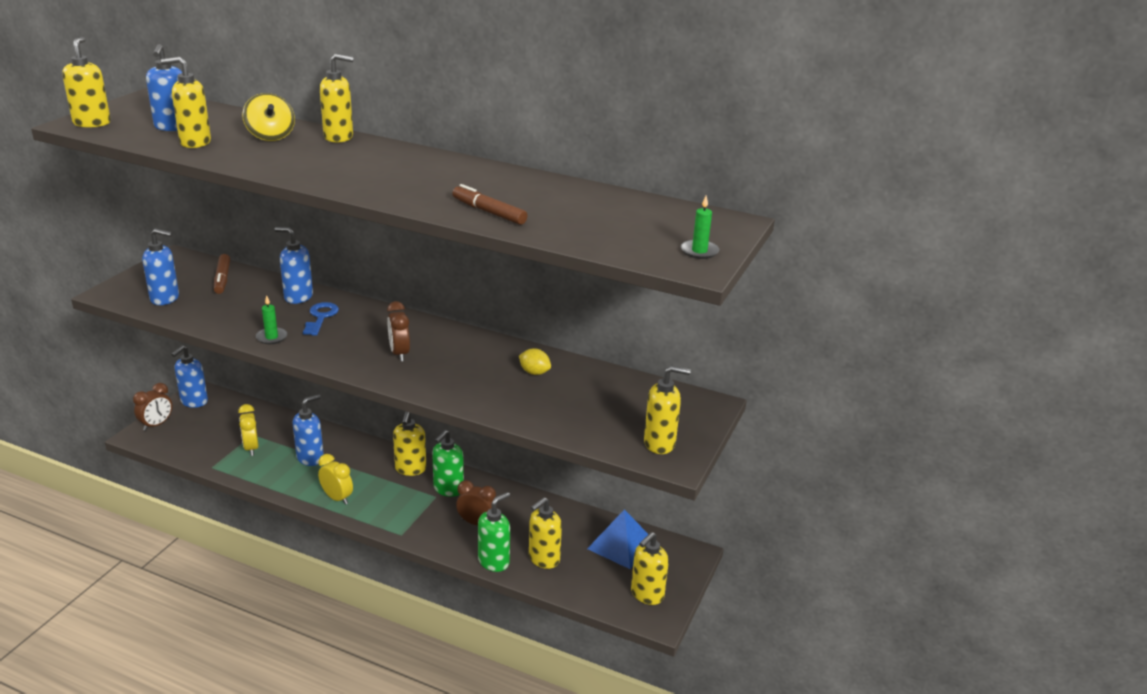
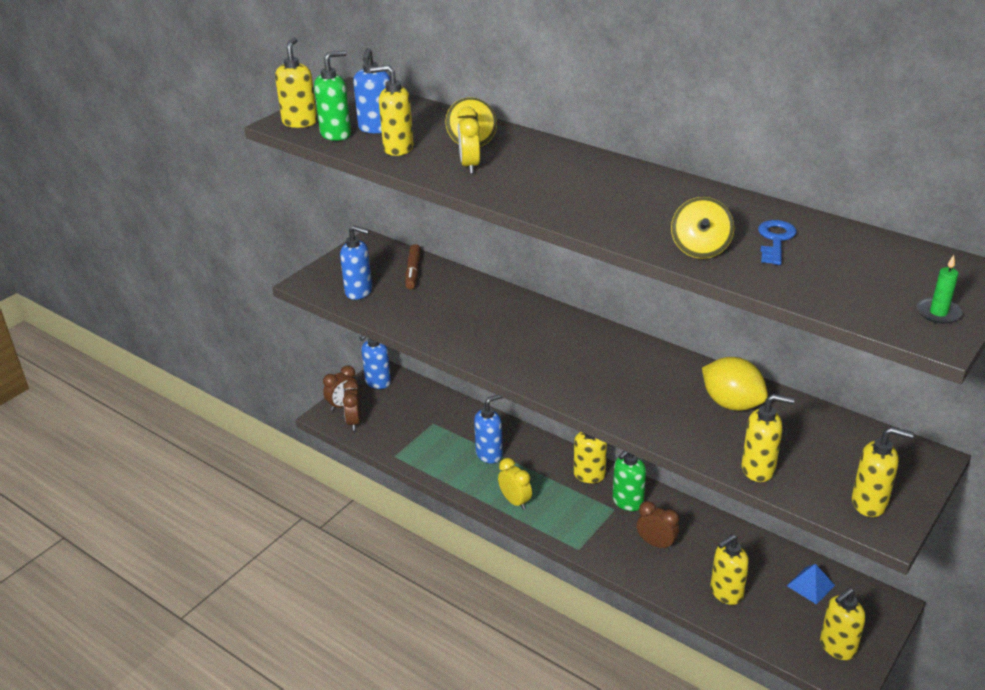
camera: 15 degrees right, 5 degrees up
yellow clock [238,404,259,456] -> yellow clock moved to [457,107,480,174]
green candle [256,295,287,344] -> none
blue soap dispenser [275,227,313,304] -> none
blue key [303,302,339,336] -> blue key moved to [758,220,796,265]
yellow soap dispenser [320,54,354,143] -> yellow soap dispenser moved to [742,394,794,482]
brown clock [387,301,410,362] -> brown clock moved to [343,380,361,431]
brown marker [452,184,528,225] -> yellow spinning top [671,197,734,259]
green soap dispenser [478,492,510,572] -> green soap dispenser moved to [314,50,351,141]
yellow lemon [519,349,551,375] -> yellow lemon [702,357,768,411], size x1.87
blue pyramid [587,509,648,569] -> blue pyramid [787,564,835,605], size x0.64

